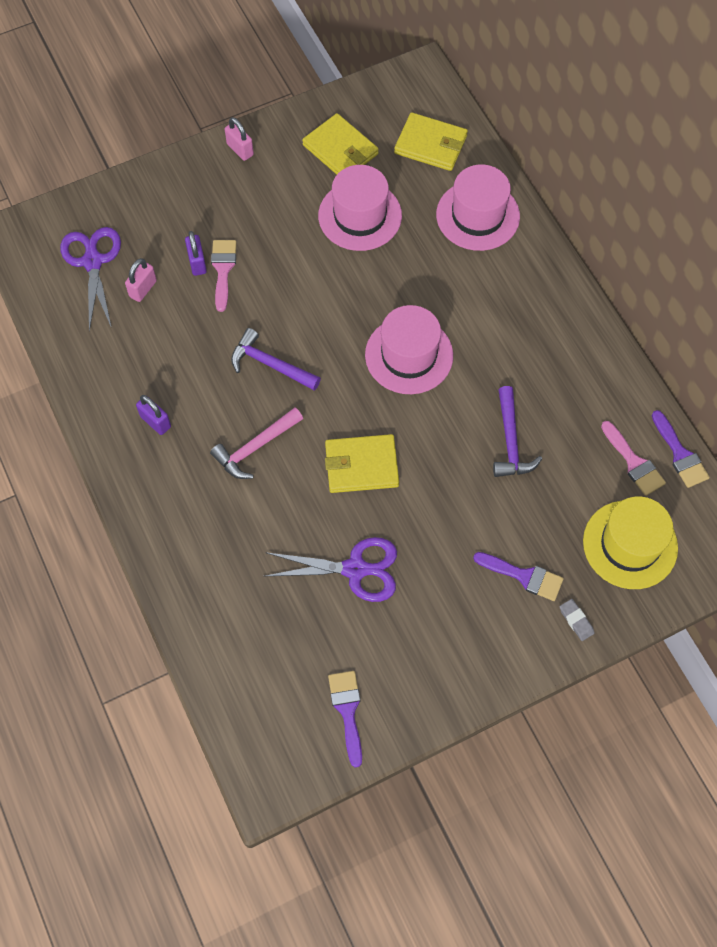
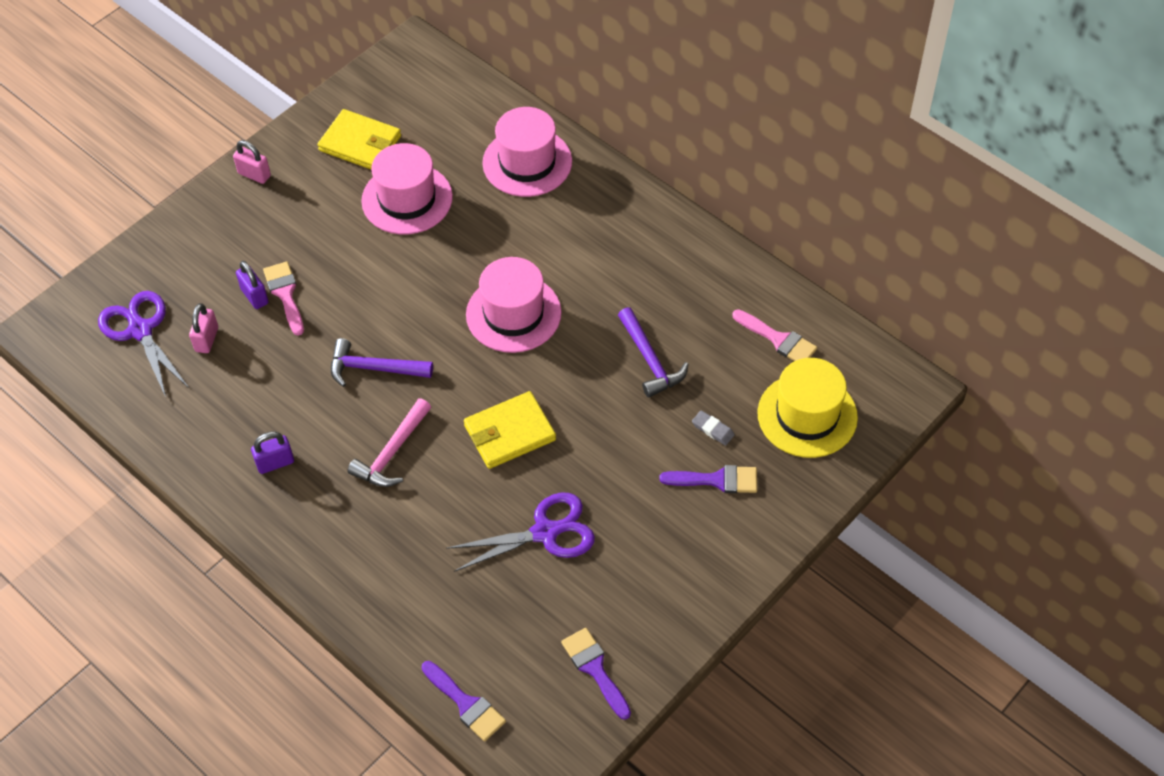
camera: 20 degrees left, 10 degrees down
purple padlock [136,395,171,435] -> purple padlock turned 45 degrees counterclockwise [251,432,294,474]
yellow wallet [394,112,468,171] -> none
grey eraser [560,599,595,641] -> grey eraser moved to [692,410,735,446]
purple brush [652,410,710,488] -> purple brush moved to [422,661,506,742]

